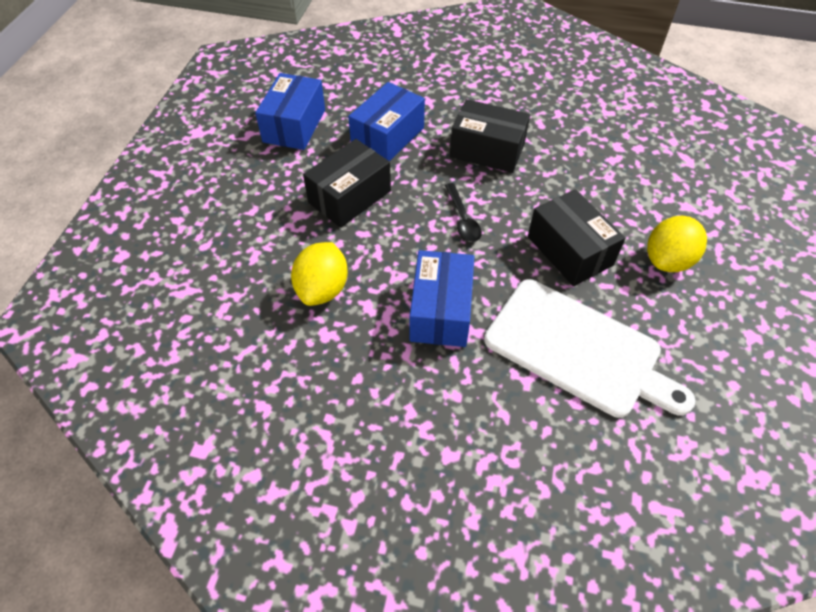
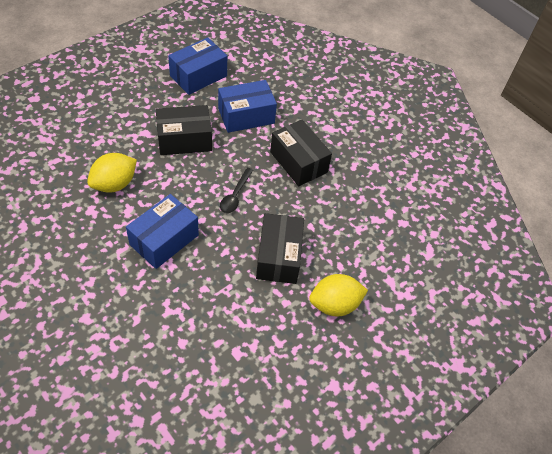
camera: 30 degrees right, 0 degrees up
white cutting board [484,279,696,418] -> none

